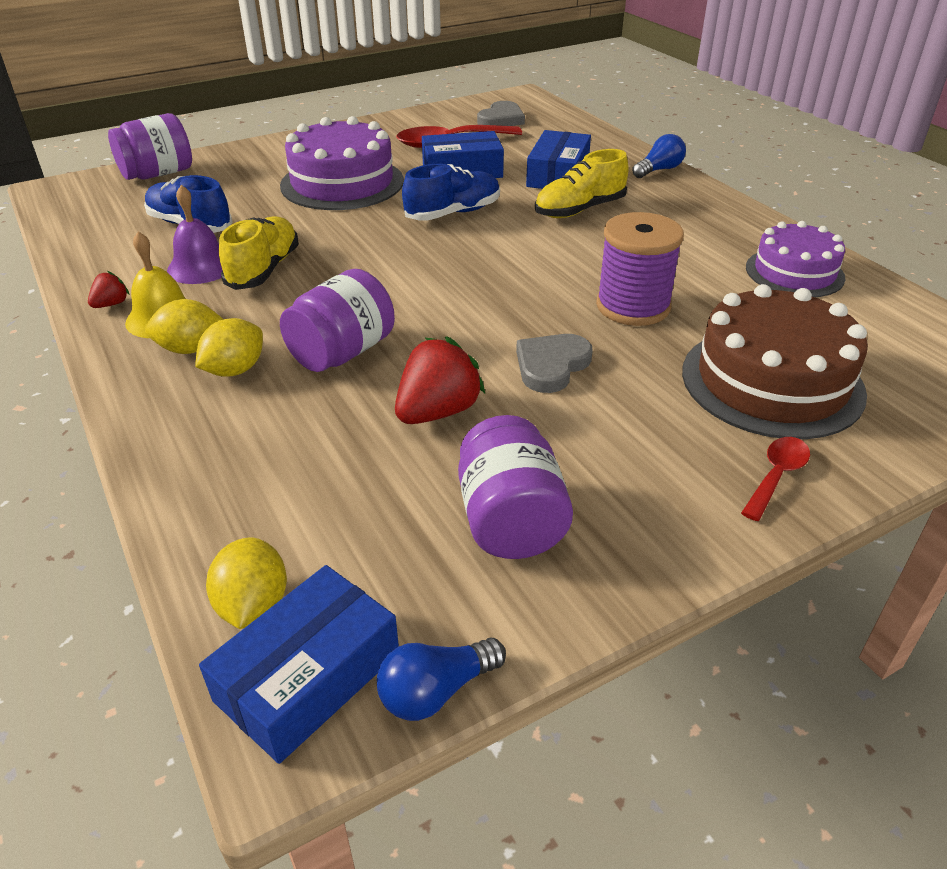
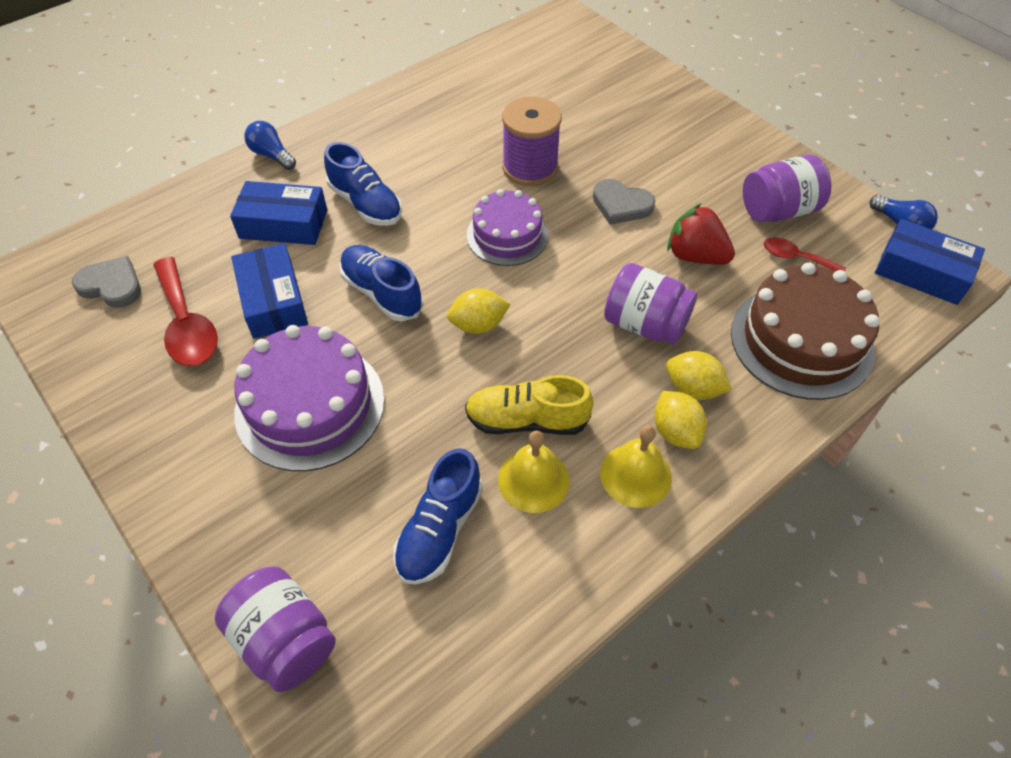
camera: 100 degrees left, 15 degrees up
red strawberry [88,271,129,308] -> none
purple bell [167,185,223,284] -> yellow bell [498,431,570,513]
yellow lemon [206,537,287,629] -> yellow lemon moved to [447,288,510,334]
yellow shoe [535,149,629,218] -> blue shoe [324,142,402,226]
brown cake [682,284,868,439] -> brown cake moved to [731,262,880,400]
red spoon [741,437,810,521] -> red spoon moved to [764,237,846,271]
purple cake [746,221,846,297] -> purple cake moved to [467,189,549,266]

